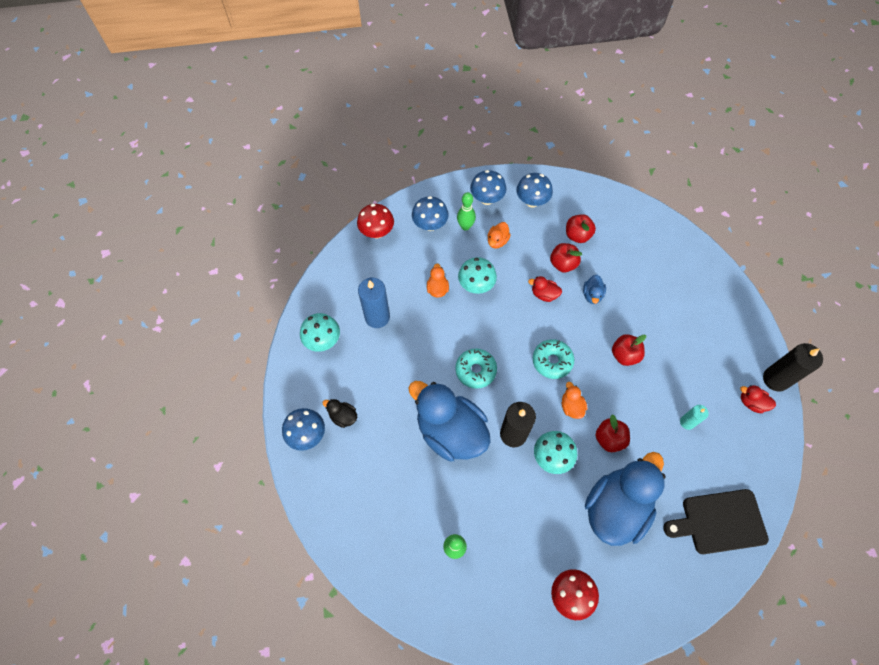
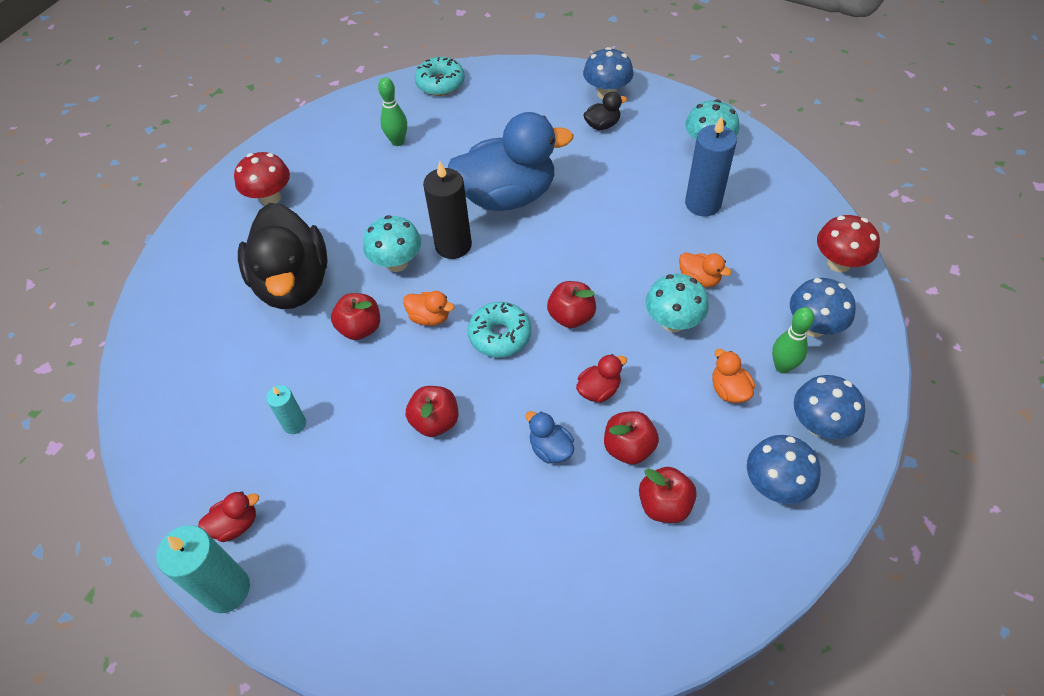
camera: 130 degrees right, 10 degrees down
turquoise donut [455,349,497,389] -> turquoise donut moved to [415,57,465,96]
blue duck [585,452,666,546] -> black duck [238,203,328,309]
black cutting board [663,489,769,554] -> none
black candle [763,343,823,392] -> turquoise candle [156,525,250,613]
none -> red apple [547,281,596,328]

